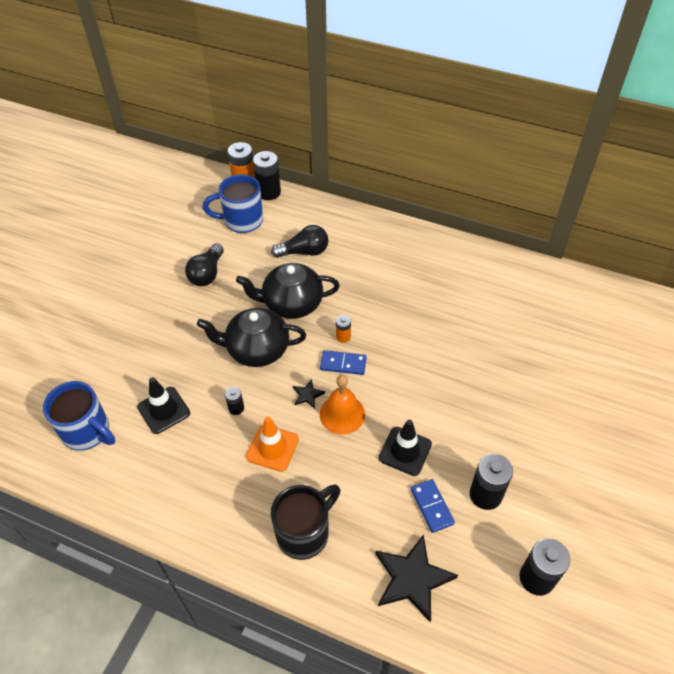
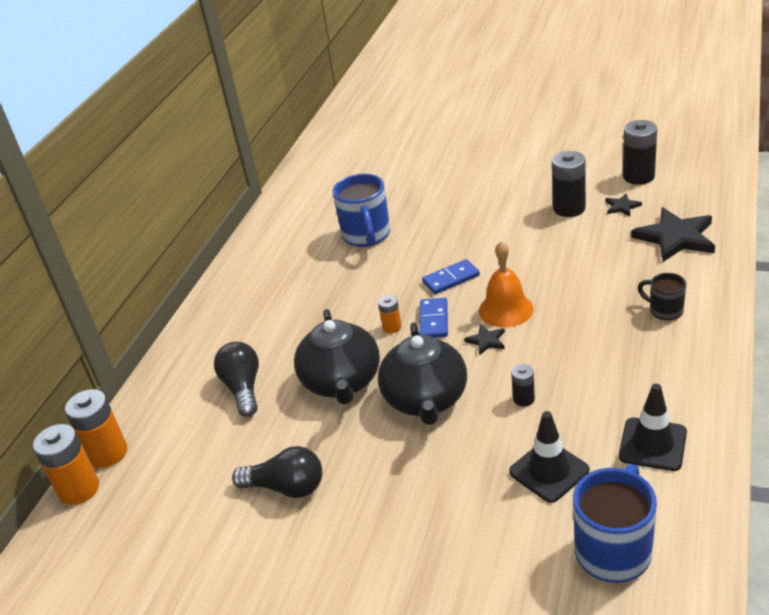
camera: 90 degrees left, 15 degrees down
blue mug [203,174,263,233] -> blue mug moved to [332,174,390,247]
orange traffic cone [246,416,299,472] -> none
black battery [253,151,281,200] -> orange battery [65,389,127,468]
black mug [271,485,340,560] -> black mug [638,273,686,321], size x0.55
black traffic cone [379,420,432,476] -> black traffic cone moved to [619,384,687,471]
blue domino [411,479,455,533] -> blue domino moved to [422,259,480,294]
none -> black star [605,193,642,216]

